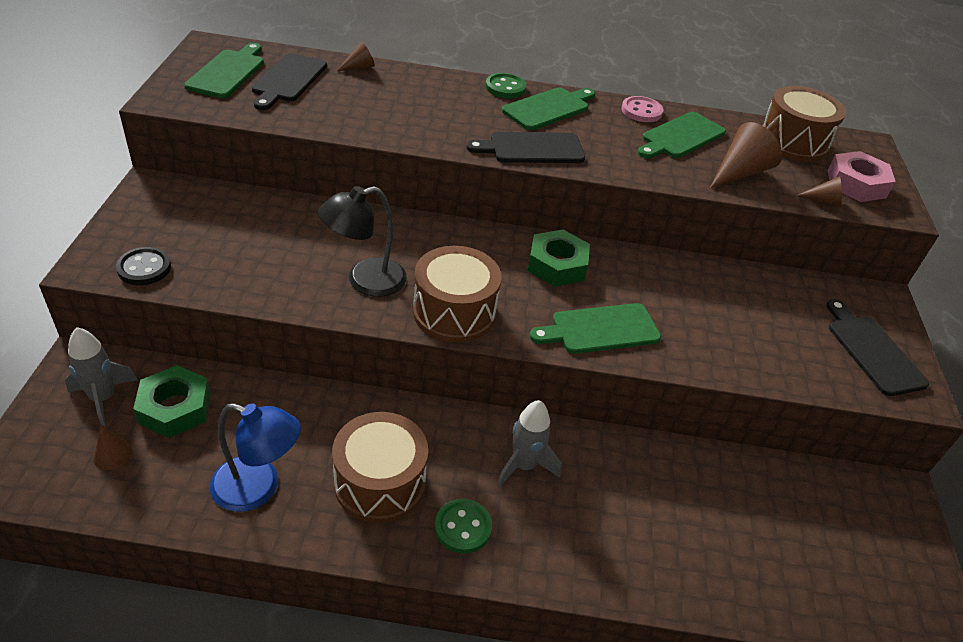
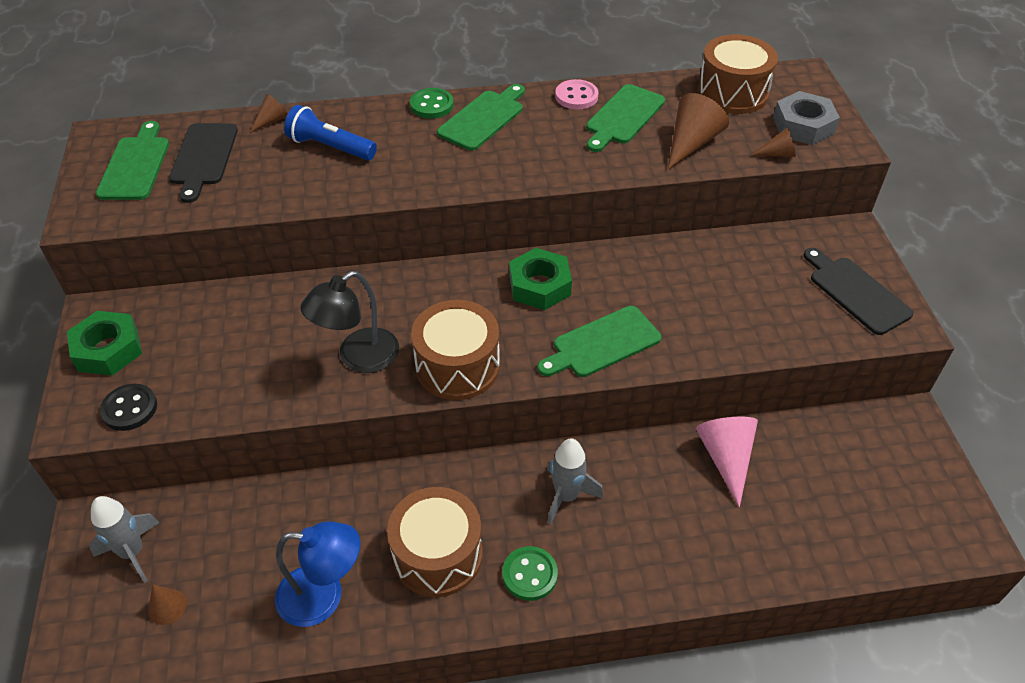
camera: 10 degrees left, 5 degrees up
green nut [133,365,211,438] -> green nut moved to [67,311,142,376]
black cutting board [466,132,585,163] -> none
pink nut [828,151,896,202] -> grey nut [773,91,840,145]
none -> blue flashlight [284,105,377,160]
none -> pink cone [696,417,758,507]

